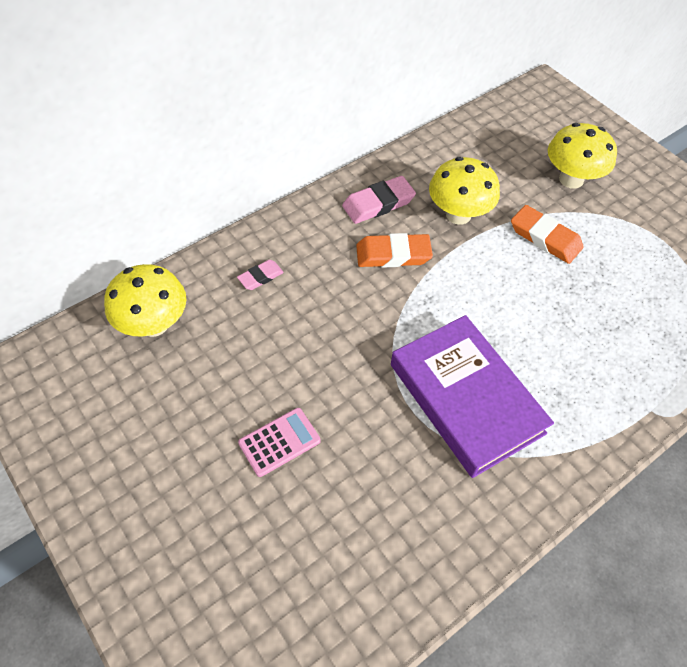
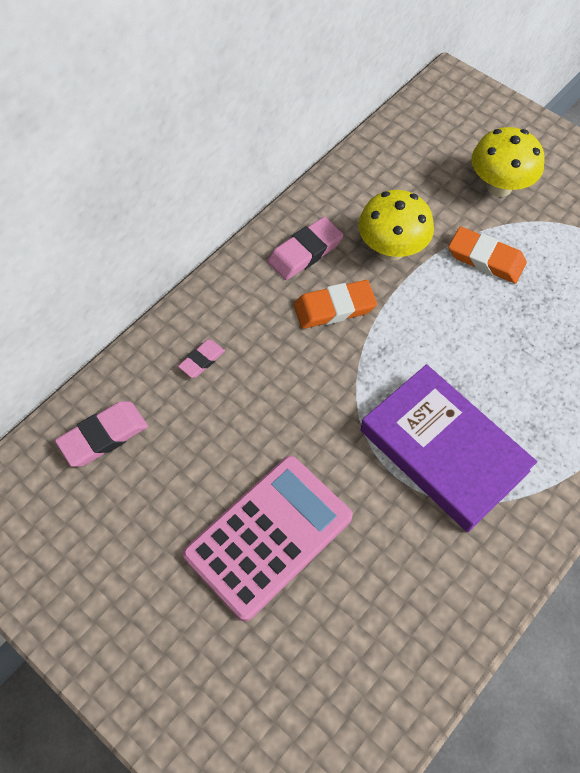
camera: 10 degrees left, 5 degrees up
yellow mushroom [104,264,186,337] -> pink eraser [55,401,148,467]
pink calculator [238,408,321,477] -> pink calculator [183,456,353,622], size x2.05

